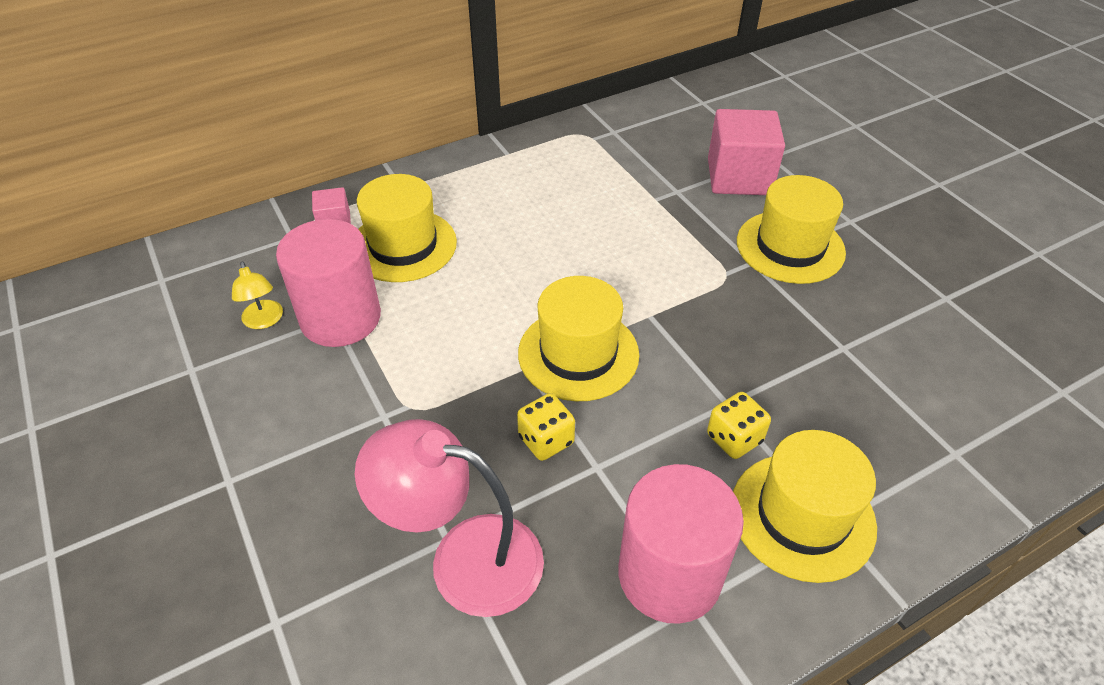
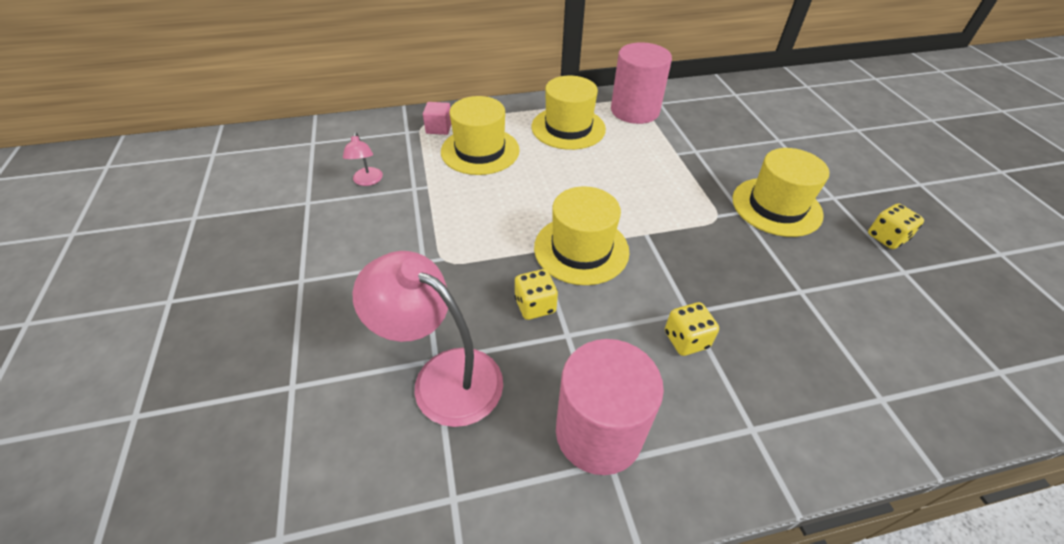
camera: 15 degrees right, 0 degrees up
yellow lamp [232,262,283,329] -> pink lamp [343,132,383,186]
pink cylinder [276,219,381,347] -> pink cylinder moved to [611,42,672,124]
pink cube [708,109,785,195] -> none
yellow hat [733,430,877,583] -> yellow hat moved to [532,76,606,150]
none -> yellow dice [868,204,924,249]

